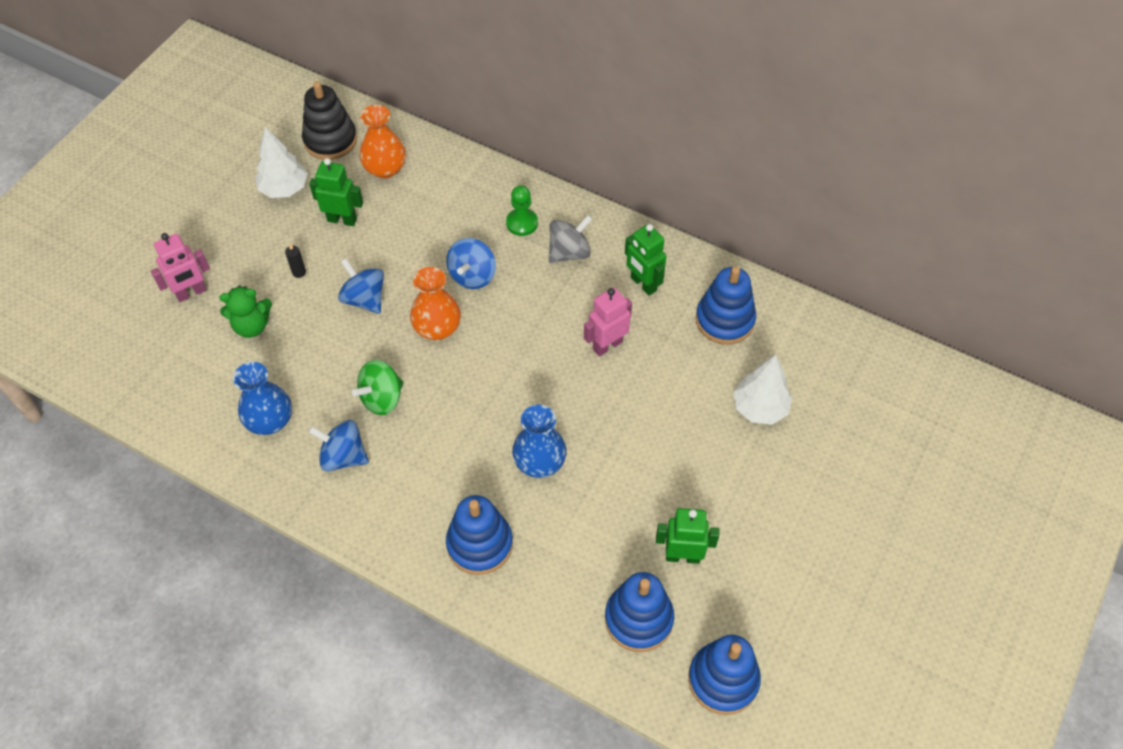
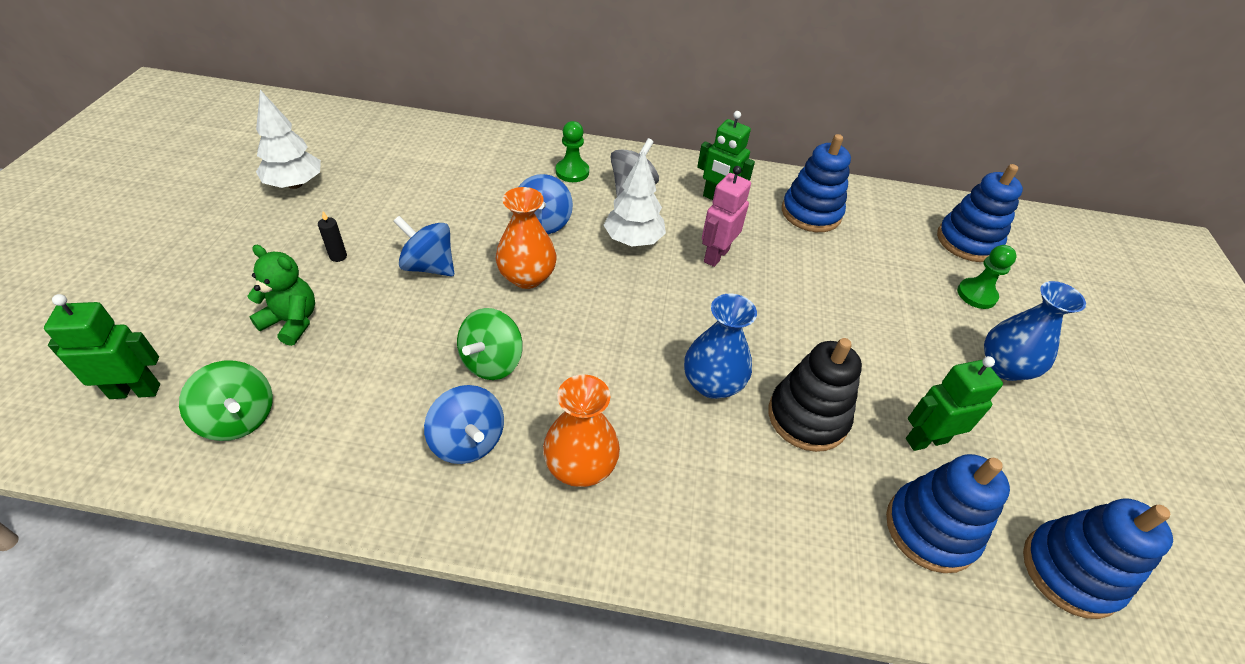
camera: 25 degrees left, 10 degrees down
pink robot [151,233,210,302] -> none
green teddy bear [219,285,272,338] -> green teddy bear turned 120 degrees counterclockwise [247,245,315,346]
blue vase [233,362,292,435] -> blue vase moved to [984,281,1086,381]
black stacking toy [302,81,357,160] -> black stacking toy moved to [768,338,862,452]
blue spinning top [308,420,369,472] -> blue spinning top turned 120 degrees counterclockwise [424,385,504,464]
green robot [309,158,363,226] -> green robot moved to [44,294,160,399]
orange vase [360,105,406,178] -> orange vase moved to [543,374,620,487]
blue stacking toy [446,495,513,575] -> blue stacking toy moved to [937,164,1023,262]
white tree [733,355,792,425] -> white tree moved to [604,150,666,246]
none -> green spinning top [179,361,273,441]
none -> green pawn [957,245,1017,309]

